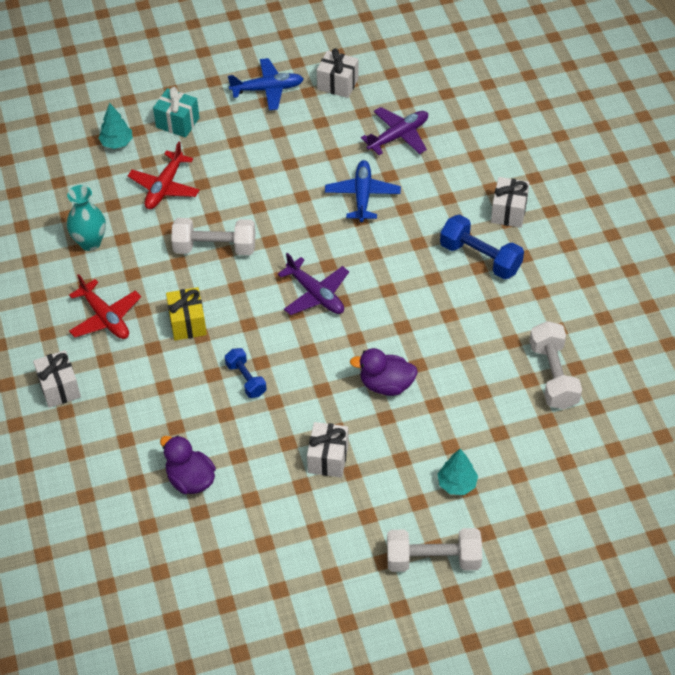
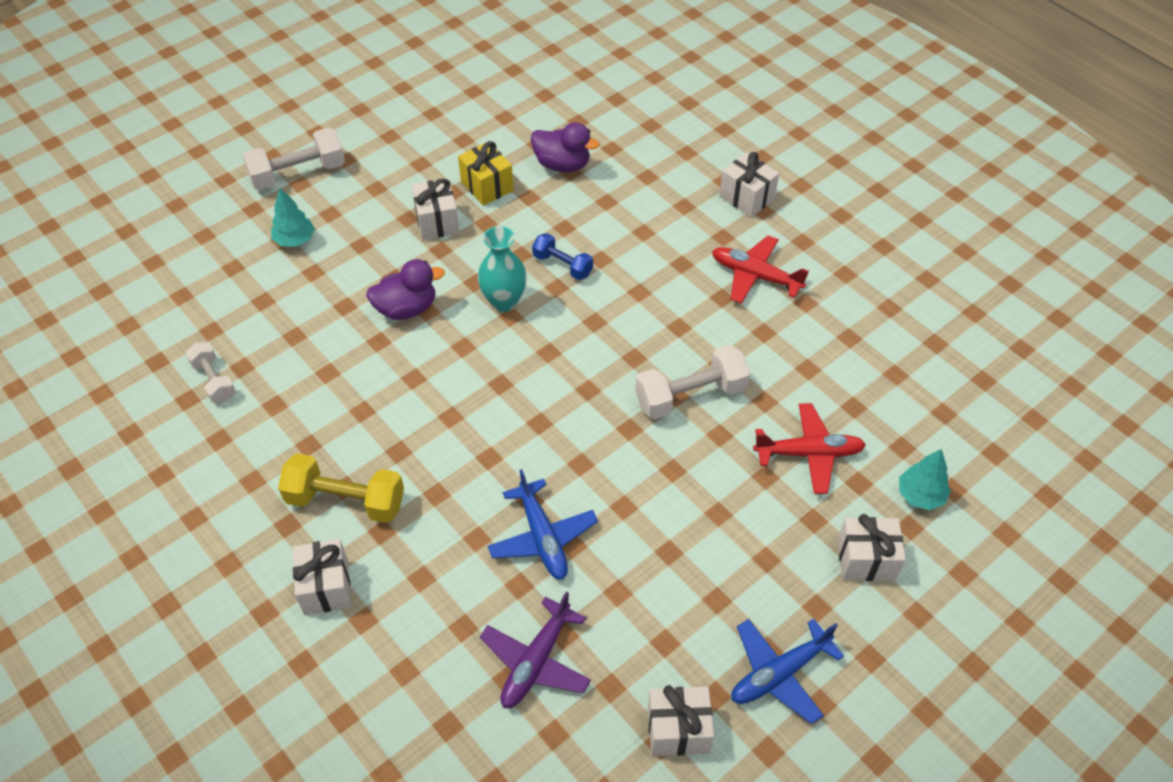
camera: 155 degrees right, 0 degrees up
turquoise vase [67,185,106,251] -> turquoise vase moved to [478,226,527,312]
red plane [128,142,200,209] -> red plane turned 90 degrees clockwise [753,403,866,494]
turquoise gift [153,87,199,138] -> white gift [837,514,906,581]
yellow gift [166,287,207,341] -> yellow gift moved to [458,141,514,206]
purple plane [278,253,349,315] -> none
blue dumbbell [440,215,524,279] -> yellow dumbbell [278,453,404,523]
white dumbbell [529,321,582,409] -> white dumbbell [185,342,236,403], size x0.61

